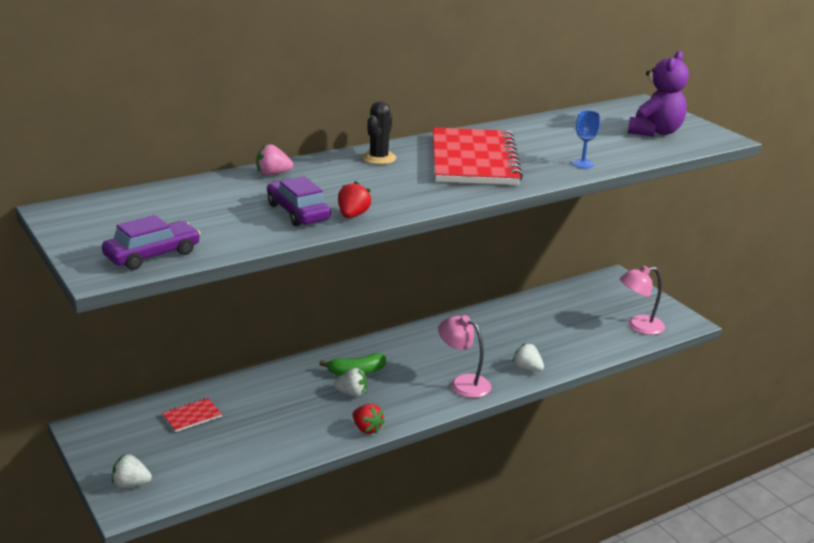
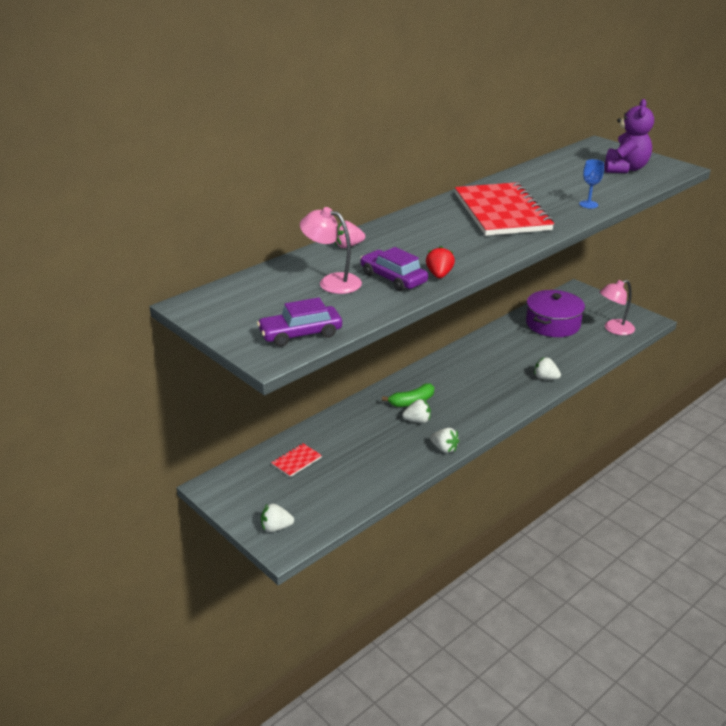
camera: 10 degrees left, 5 degrees up
purple car [102,215,201,270] -> purple car turned 150 degrees counterclockwise [257,297,342,347]
red strawberry [353,404,385,434] -> white strawberry [430,428,459,453]
black cactus [362,101,396,164] -> none
pink lamp [438,315,492,398] -> pink lamp moved to [300,207,362,294]
none -> purple pot [526,290,585,337]

